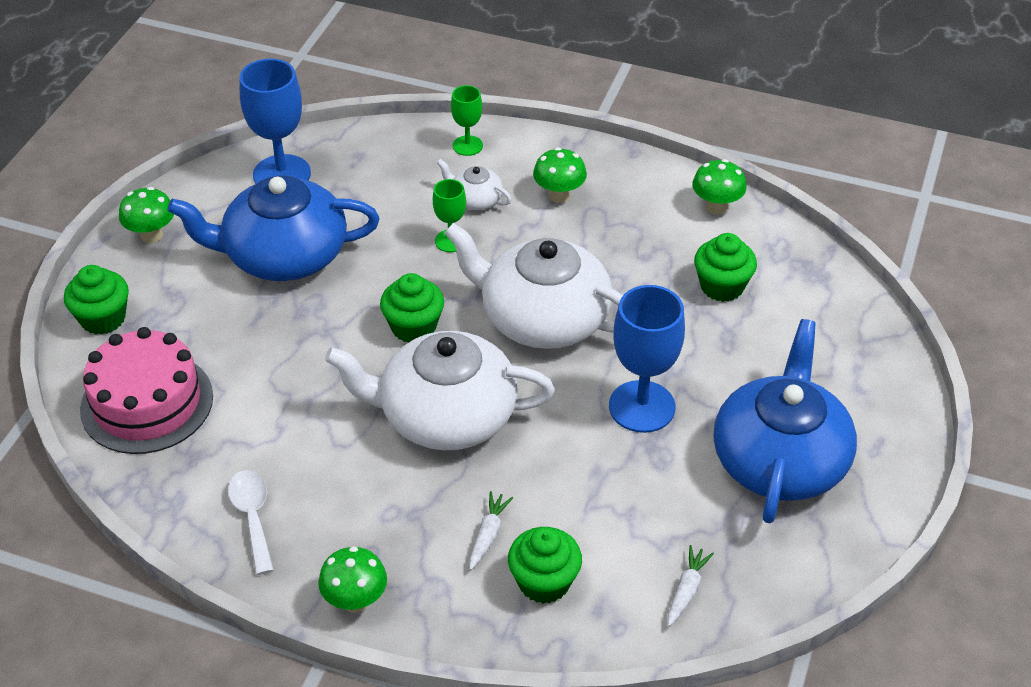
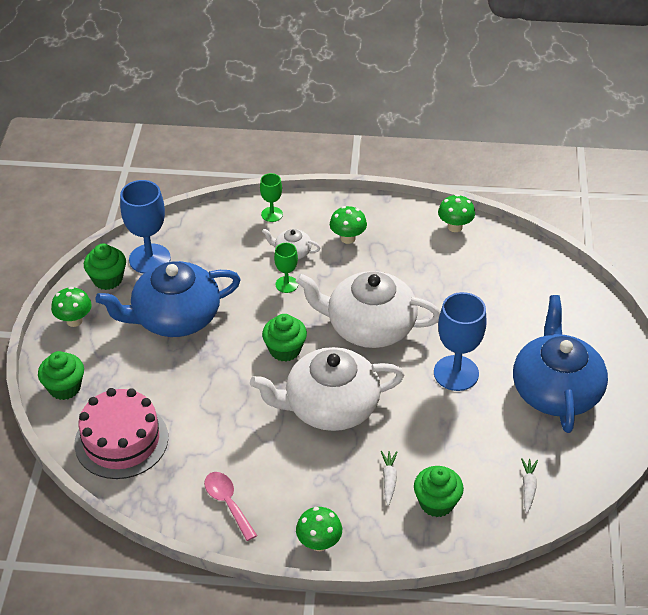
camera: 15 degrees left, 0 degrees up
white spoon [228,470,274,575] -> pink spoon [204,472,257,541]
green cupcake [694,233,757,302] -> green cupcake moved to [84,244,126,290]

